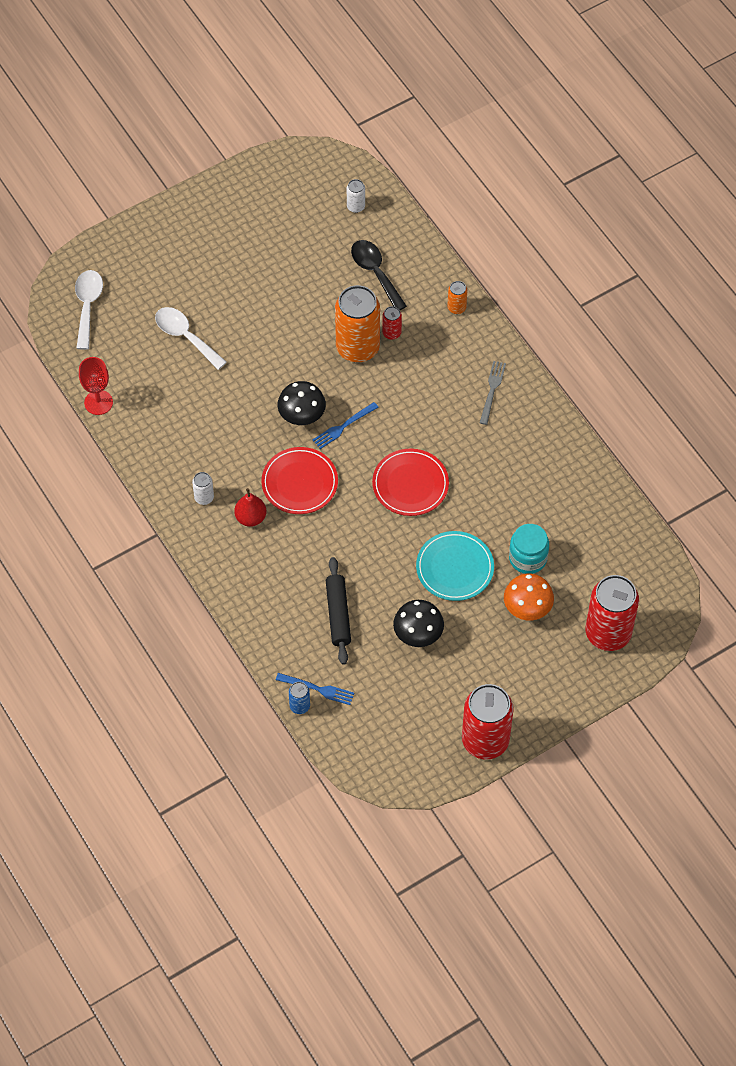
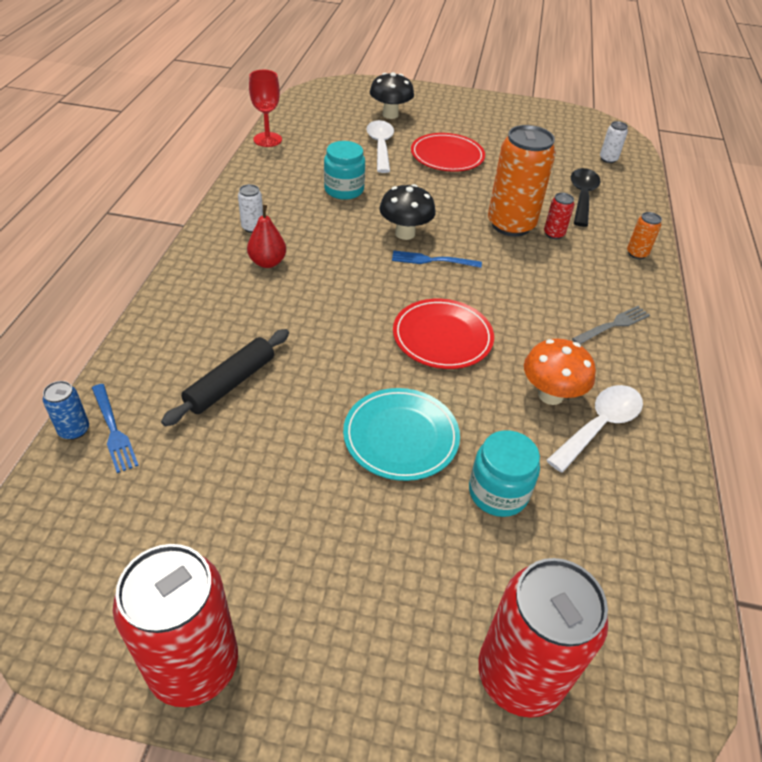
camera: 40 degrees right, 15 degrees down
white spoon [75,270,103,350] -> white spoon moved to [546,385,643,473]
red plate [261,447,338,514] -> red plate moved to [411,133,485,172]
black mushroom [393,600,444,647] -> black mushroom moved to [370,72,414,119]
orange mushroom [504,573,554,620] -> orange mushroom moved to [524,339,596,405]
none -> turquoise jar [324,141,365,200]

